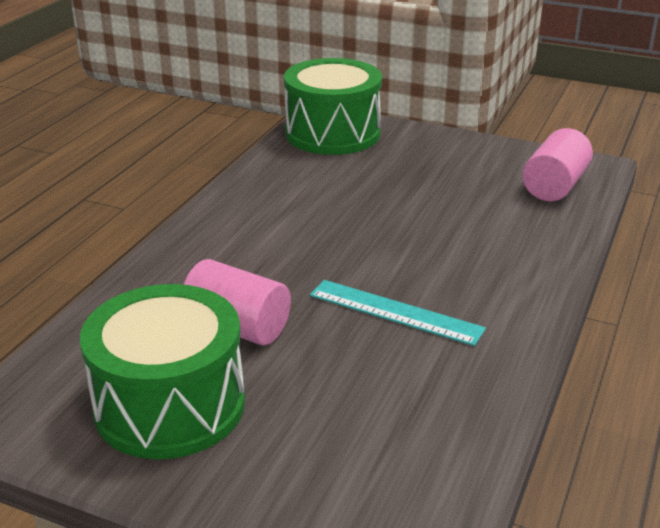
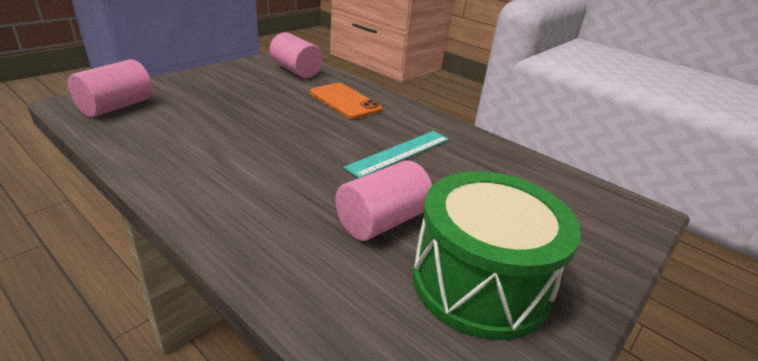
camera: 75 degrees left, 0 degrees up
green drum [284,58,382,155] -> pink cylinder [68,59,153,117]
none -> orange phone [310,83,382,119]

